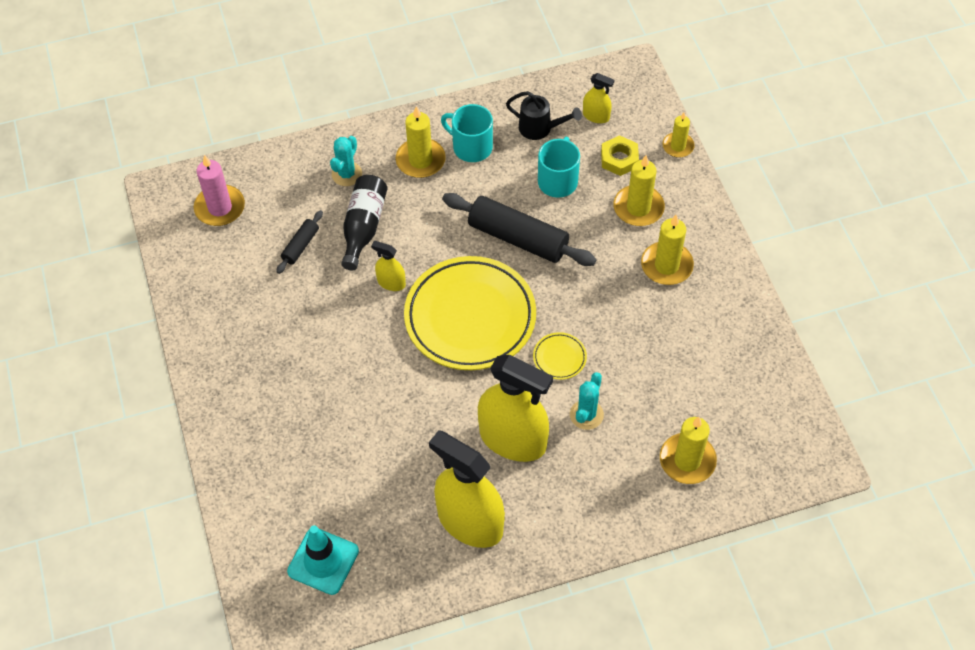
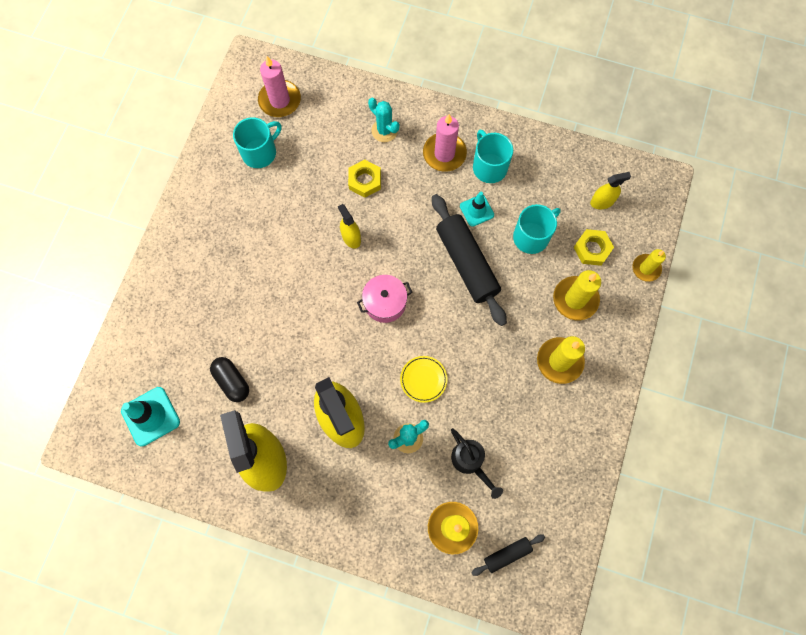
camera: 35 degrees right, 15 degrees up
black rolling pin [276,210,323,274] -> black rolling pin moved to [471,535,545,576]
turquoise cactus [330,136,362,186] -> turquoise cactus turned 75 degrees clockwise [368,98,399,142]
black bottle [341,175,388,270] -> yellow nut [348,159,381,198]
yellow candle [396,106,446,178] -> pink candle [423,114,467,172]
yellow plate [404,256,536,370] -> pink pot [357,275,412,323]
black watering can [506,91,582,140] -> black watering can moved to [451,428,503,499]
yellow spray bottle [583,73,614,123] -> yellow spray bottle turned 75 degrees counterclockwise [590,172,631,209]
none -> black capsule [210,357,249,402]
none -> turquoise mug [233,117,281,168]
none -> turquoise traffic cone [460,192,494,227]

